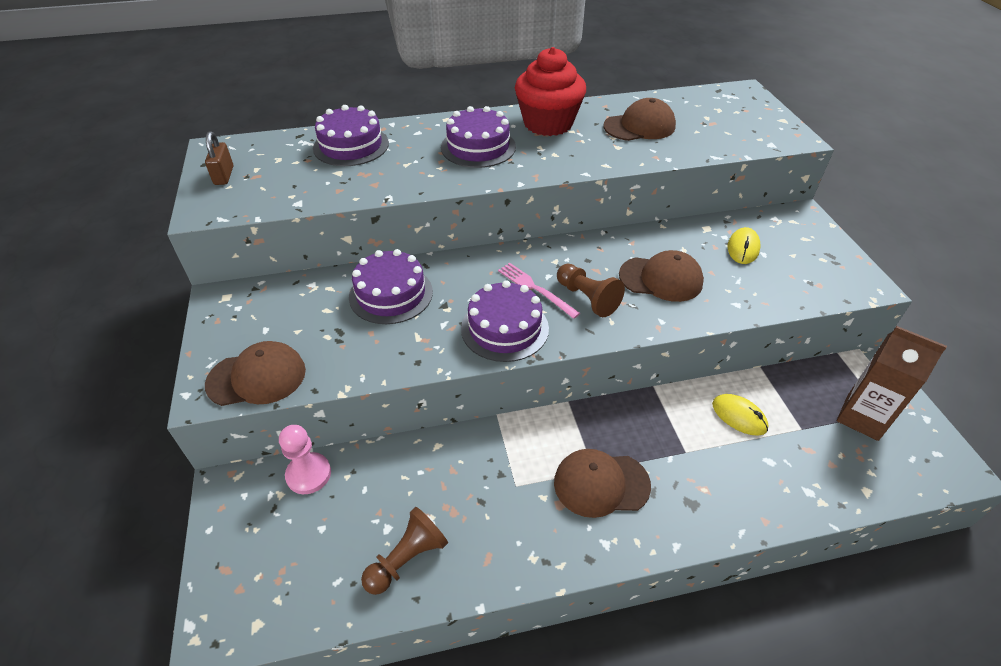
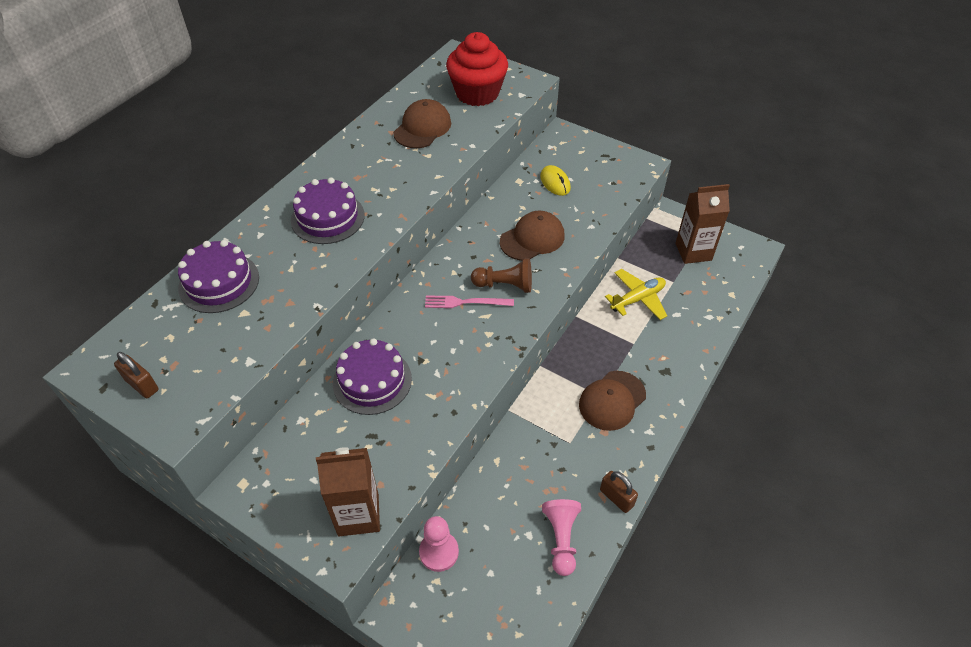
camera: 45 degrees left, 5 degrees up
brown cap [205,341,306,406] -> brown carton [316,447,380,536]
brown pawn [361,507,448,595] -> pink pawn [542,499,581,576]
purple cake [461,280,549,362] -> none
red cupcake [515,47,586,136] -> red cupcake moved to [446,32,508,106]
yellow mouse [712,394,768,436] -> yellow plane [605,269,667,320]
none -> brown padlock [600,471,638,513]

